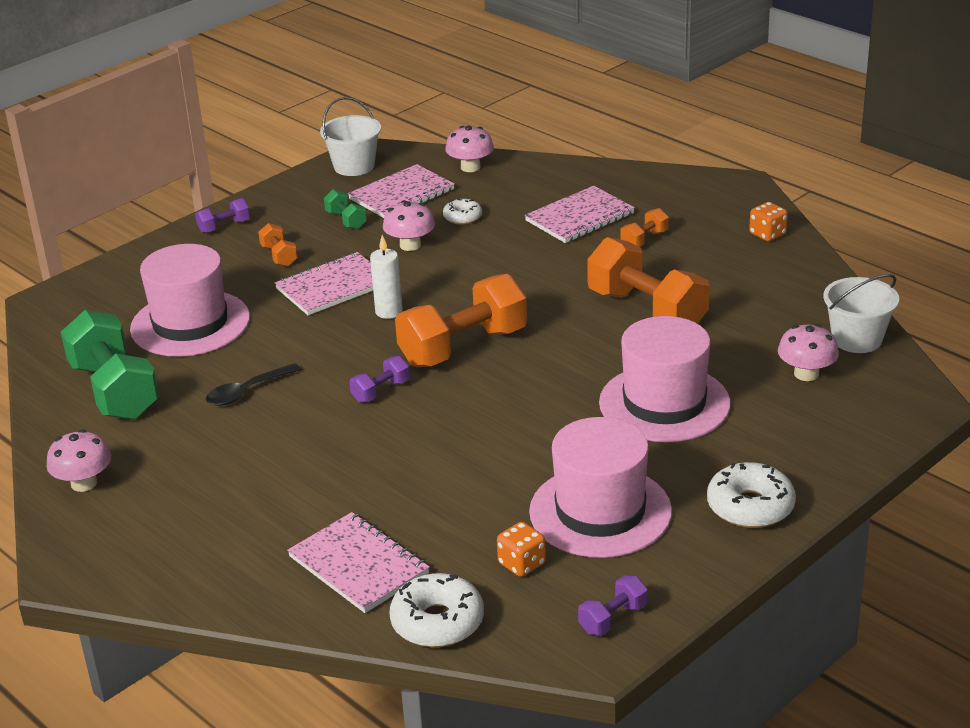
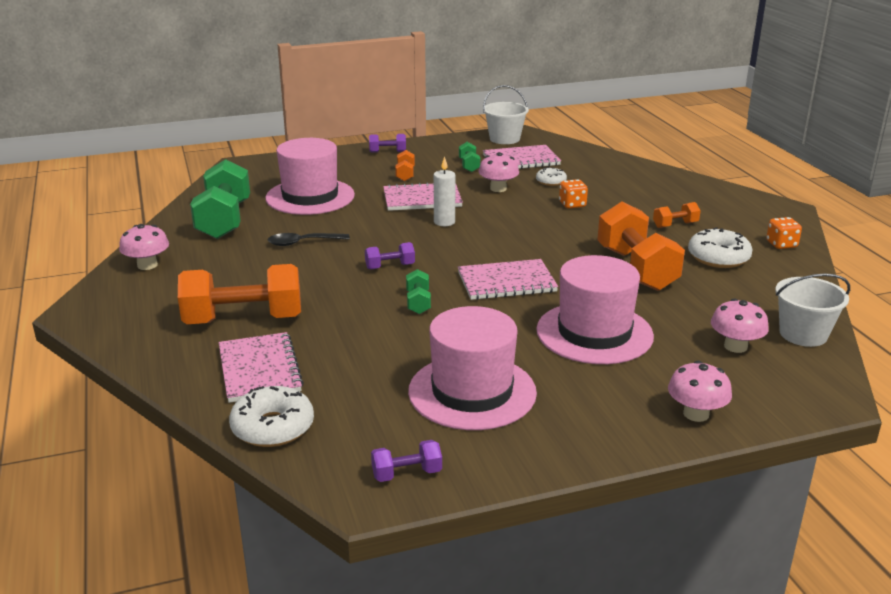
camera: 25 degrees right, 5 degrees down
orange dumbbell [395,274,527,367] -> orange dumbbell moved to [178,264,301,324]
pink mushroom [445,126,494,172] -> pink mushroom moved to [668,361,732,422]
orange dice [497,522,546,577] -> orange dice moved to [559,179,588,209]
pink notebook [525,186,635,243] -> pink notebook moved to [458,259,558,300]
white donut [707,462,796,528] -> white donut moved to [688,227,753,268]
none -> green dumbbell [406,269,431,314]

